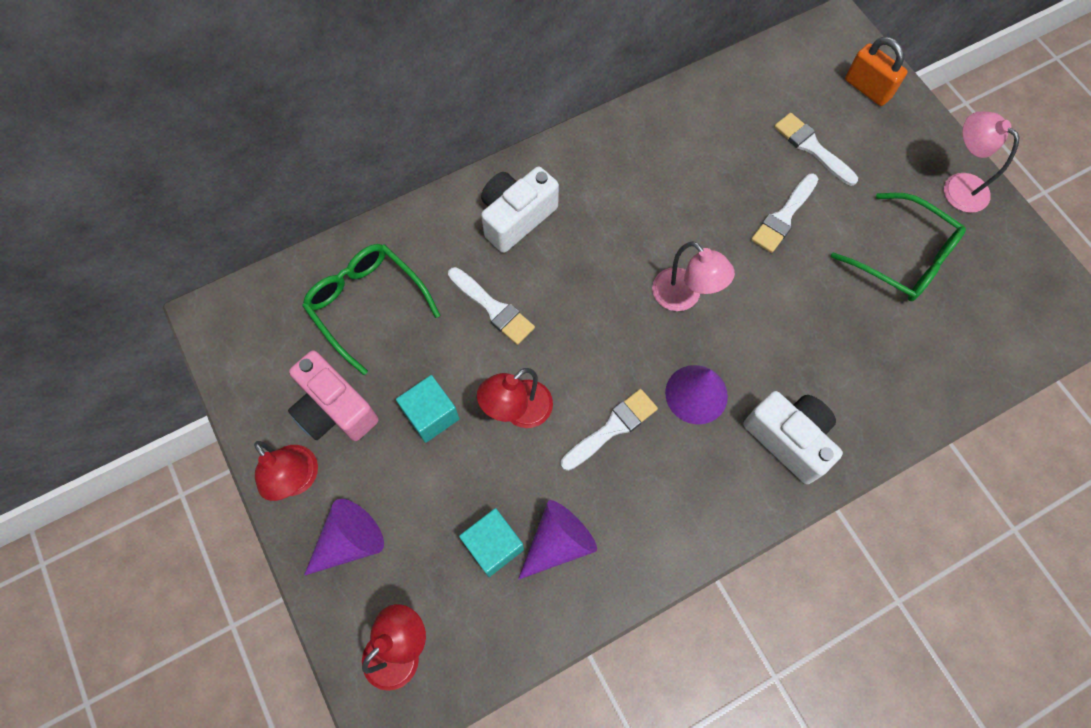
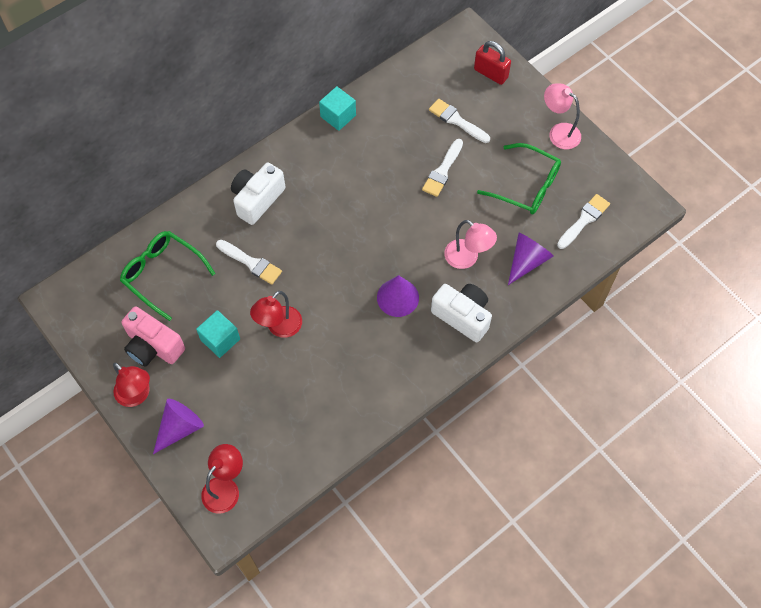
camera: 10 degrees left, 5 degrees down
turquoise cube [459,508,524,577] -> turquoise cube moved to [319,86,356,131]
purple cone [518,500,597,580] -> purple cone moved to [508,233,554,285]
white brush [561,389,658,471] -> white brush moved to [557,194,610,249]
pink lamp [652,241,735,311] -> pink lamp moved to [444,220,497,269]
orange padlock [845,37,908,106] -> red padlock [474,41,511,85]

